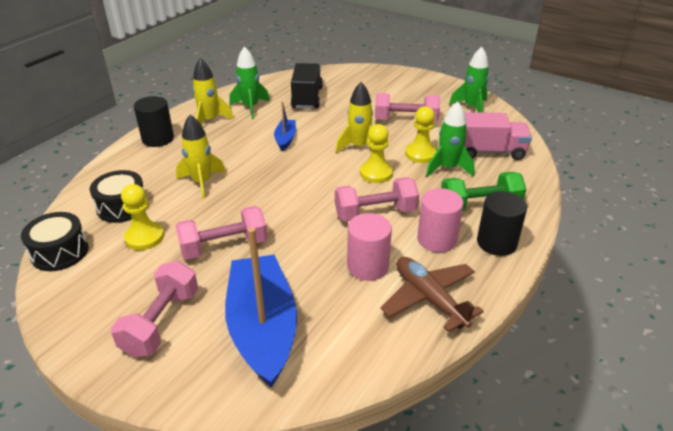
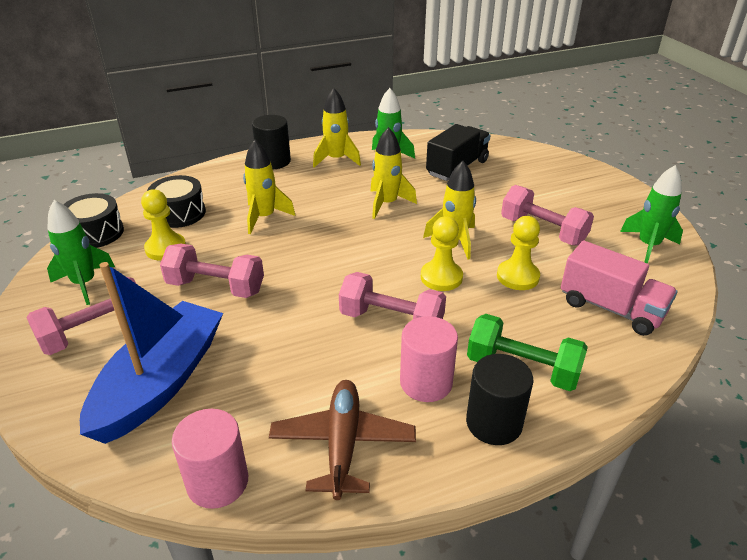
camera: 35 degrees right, 0 degrees up
blue boat [274,101,296,151] -> yellow rocket [371,127,417,219]
pink cylinder [347,213,392,281] -> pink cylinder moved to [172,409,248,509]
green rocket [426,101,474,177] -> green rocket moved to [47,200,115,305]

